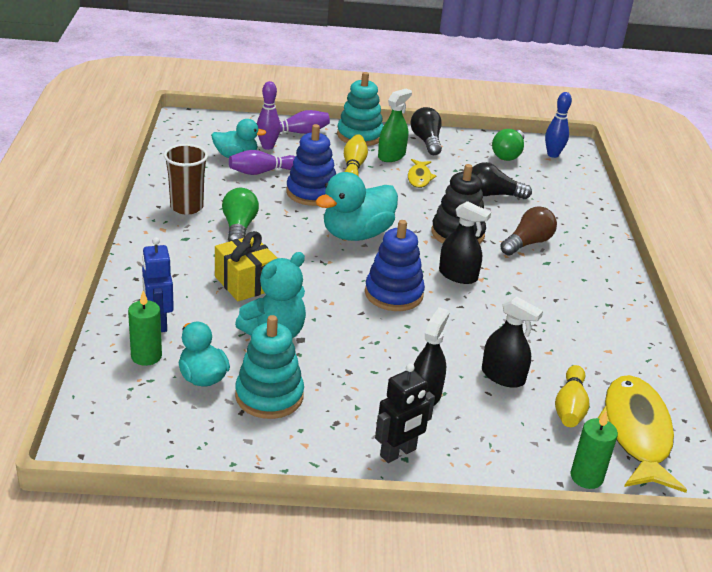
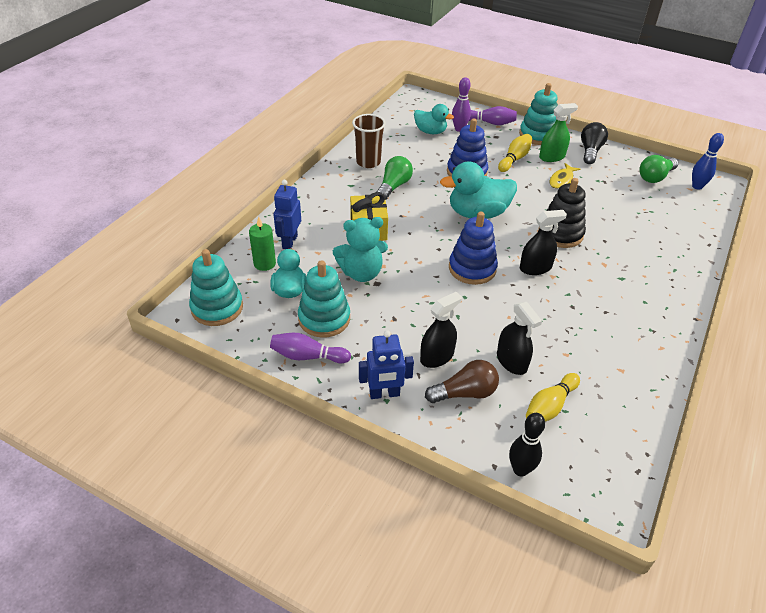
camera: 30 degrees right, 10 degrees up
purple bowling pin [229,150,295,175] -> purple bowling pin moved to [270,333,351,363]
black robot [375,363,435,463] -> blue robot [359,330,414,399]
black spray bottle [439,201,491,284] -> black spray bottle turned 75 degrees counterclockwise [520,210,567,275]
black light bulb [472,162,532,199] -> none
brown light bulb [500,206,557,255] -> brown light bulb moved to [425,360,499,403]
green candle [571,411,618,489] -> black bowling pin [509,413,545,477]
yellow fish [598,375,687,493] -> none
none -> turquoise stacking toy [189,249,243,326]

